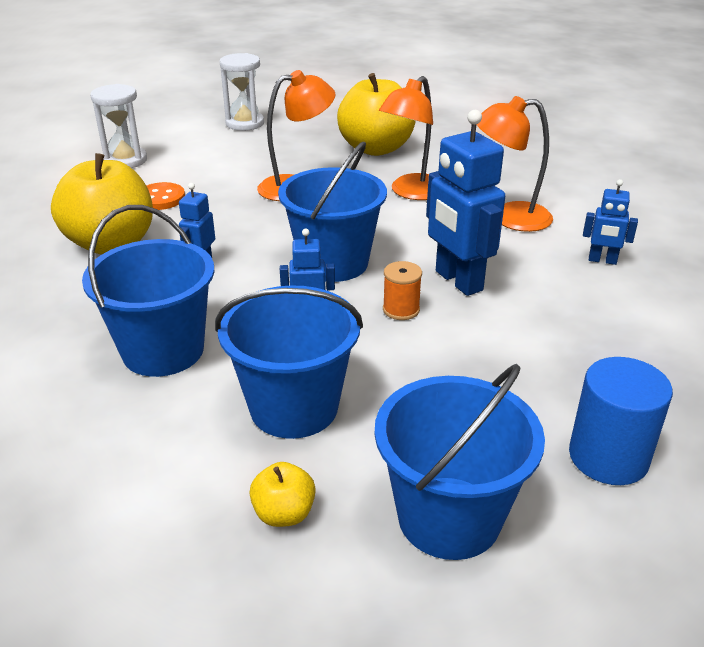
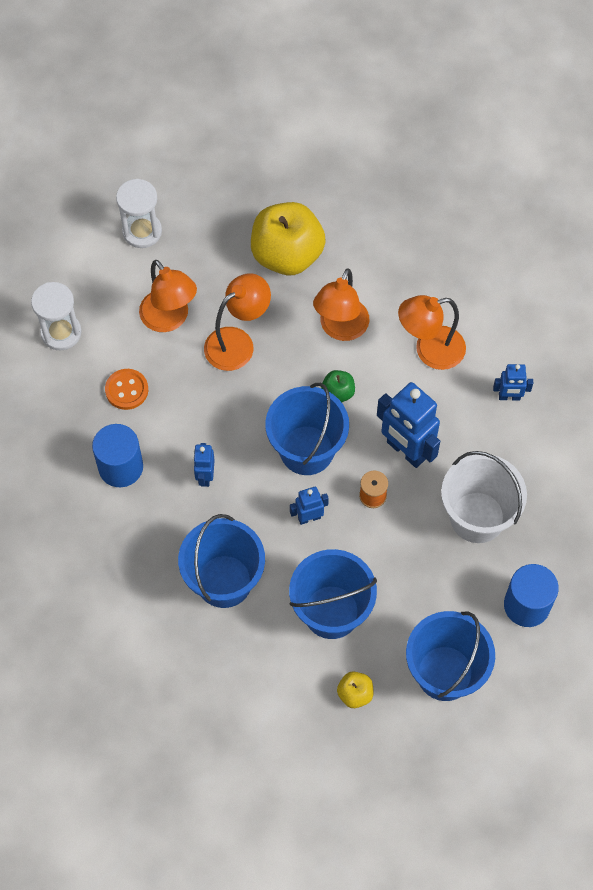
camera: 15 degrees left, 30 degrees up
yellow apple [51,153,153,254] -> blue cylinder [92,424,143,487]
none -> orange lamp [139,260,197,332]
none -> green apple [321,370,355,402]
none -> white bucket [441,451,527,543]

